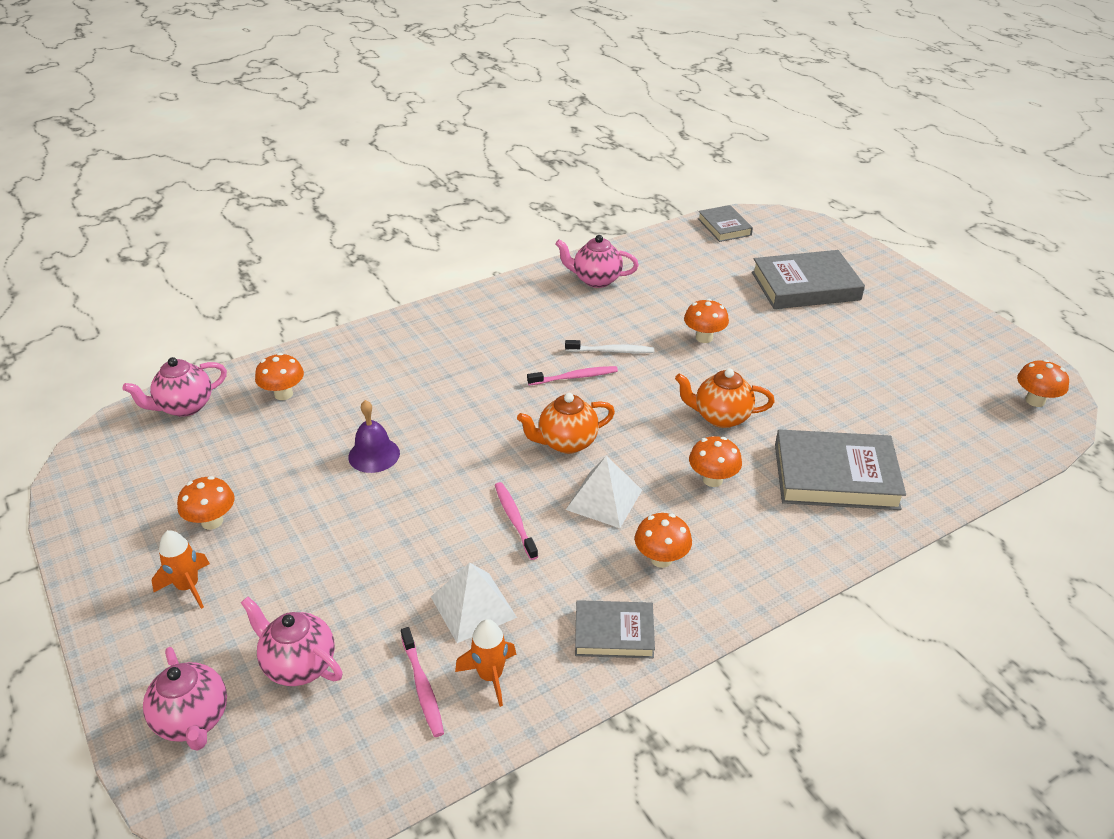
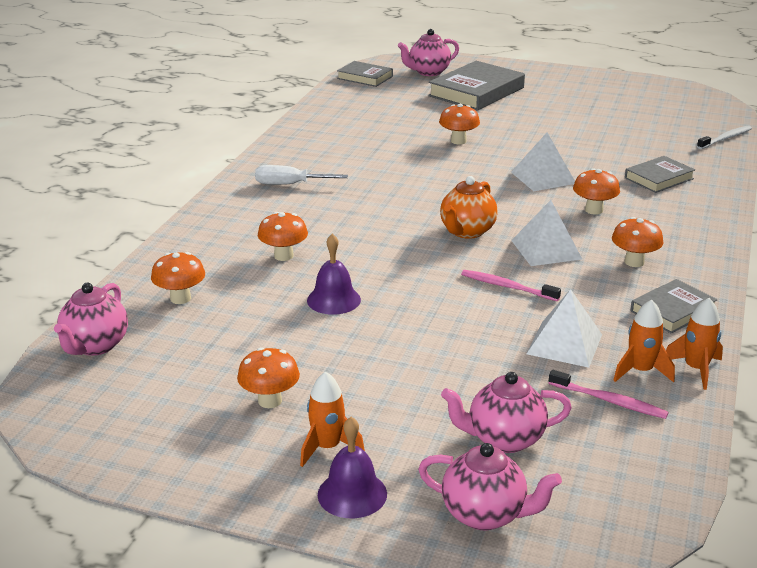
camera: 40 degrees left, 10 degrees down
pink toothbrush [527,366,618,385] -> none
pink teapot [555,235,639,288] -> pink teapot moved to [398,29,459,76]
white toothbrush [565,340,655,353] -> white toothbrush moved to [697,126,752,149]
orange teapot [675,368,775,428] -> white pyramid [511,132,575,191]
grey book [775,429,906,510] -> grey book [625,156,695,193], size x0.58
orange mushroom [1017,360,1069,407] -> orange mushroom moved to [258,212,308,261]
none -> white screwdriver [255,165,348,185]
none -> purple bell [318,417,387,518]
none -> orange rocket [666,298,723,390]

